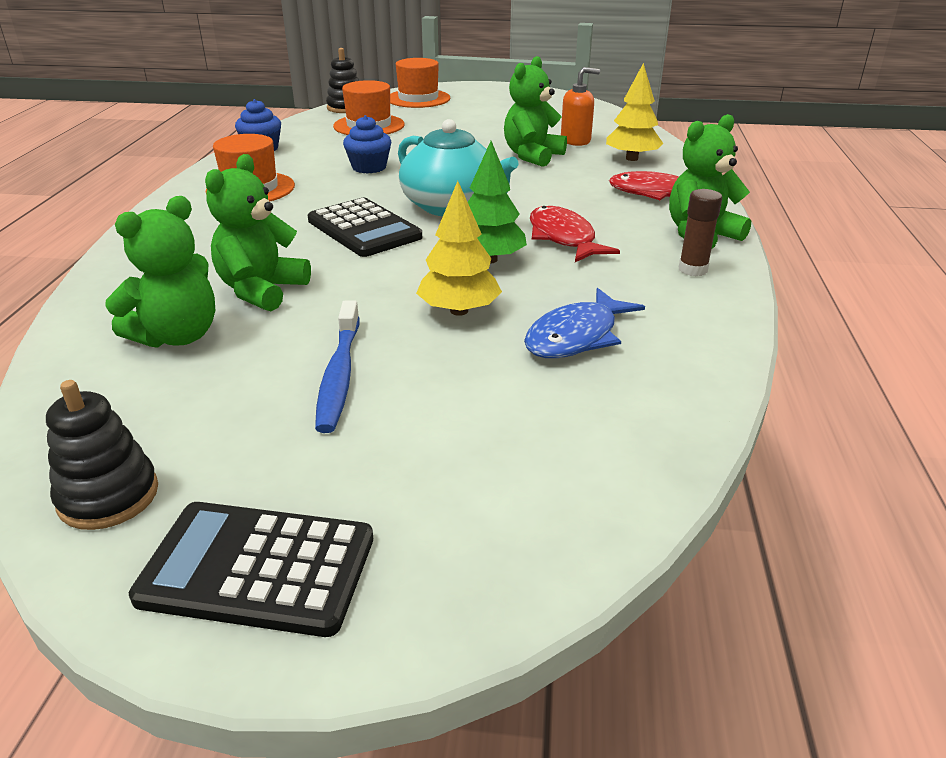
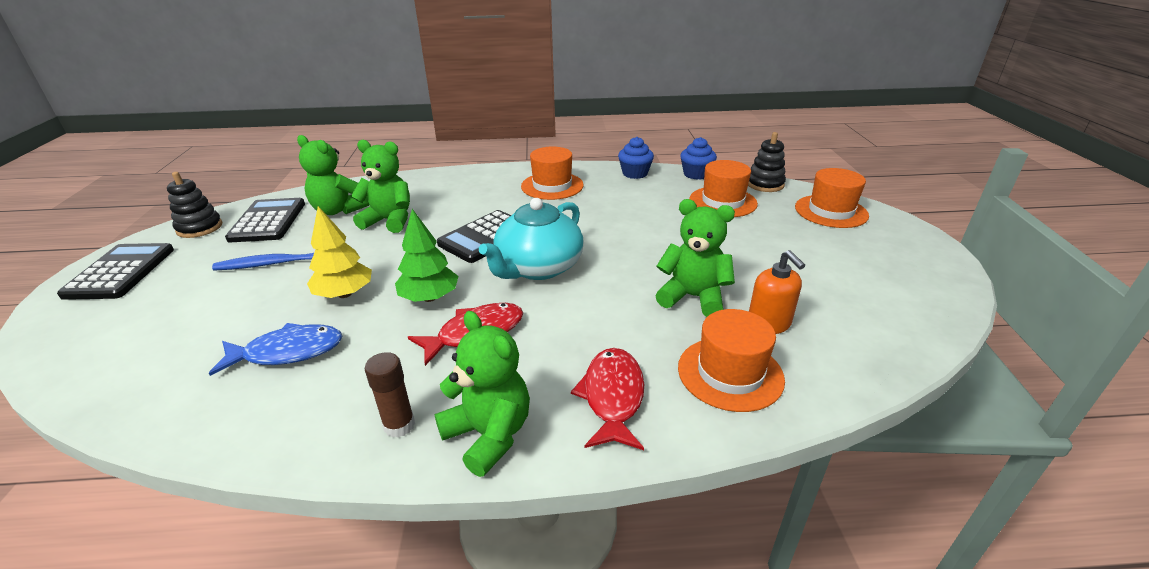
camera: 80 degrees right, 0 degrees up
blue cupcake [343,115,391,174] -> blue cupcake moved to [680,137,717,180]
blue fish [524,288,645,358] -> blue fish turned 135 degrees clockwise [209,323,343,376]
yellow tree [606,63,663,161] -> orange hat [678,309,785,412]
none -> black calculator [225,198,305,242]

